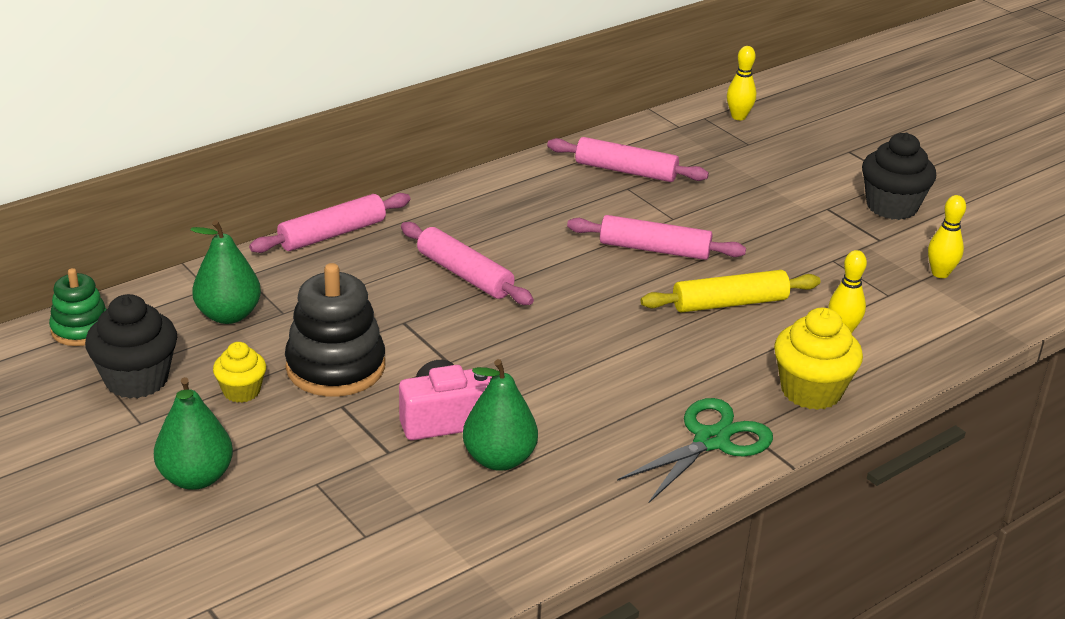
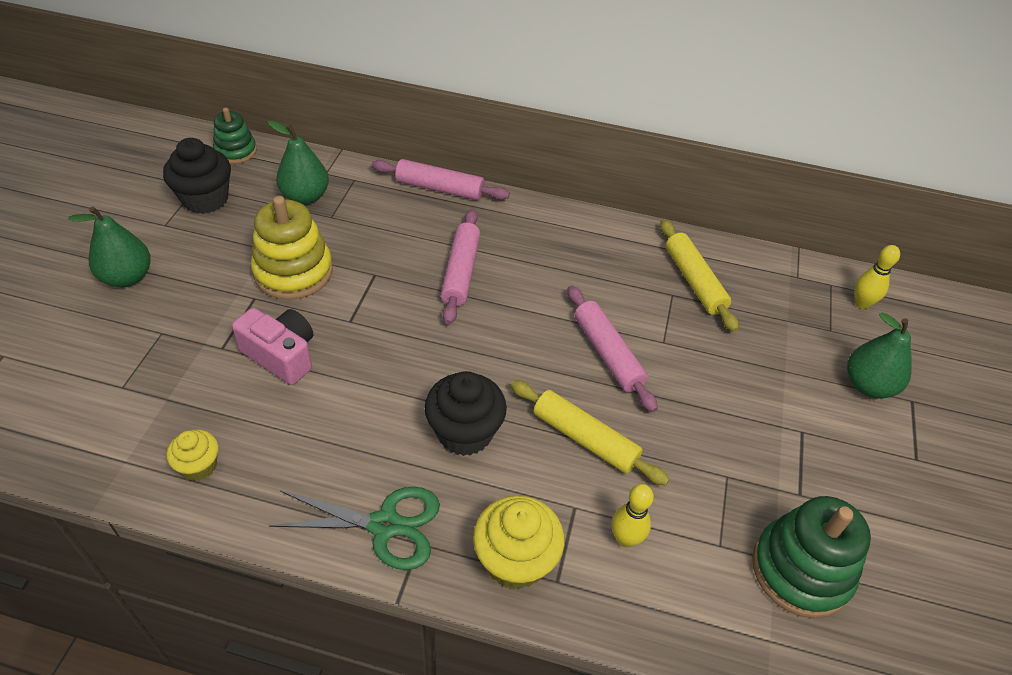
camera: 50 degrees right, 15 degrees up
yellow cupcake [213,342,266,403] -> yellow cupcake moved to [166,429,219,481]
black stacking toy [285,263,385,397] -> yellow stacking toy [251,196,333,300]
green pear [463,359,538,471] -> green pear moved to [847,312,912,399]
pink rolling pin [547,137,709,182] -> yellow rolling pin [660,220,739,332]
black cupcake [862,133,936,220] -> black cupcake moved to [425,371,507,456]
yellow bowling pin [928,195,966,278] -> green stacking toy [752,496,871,618]

